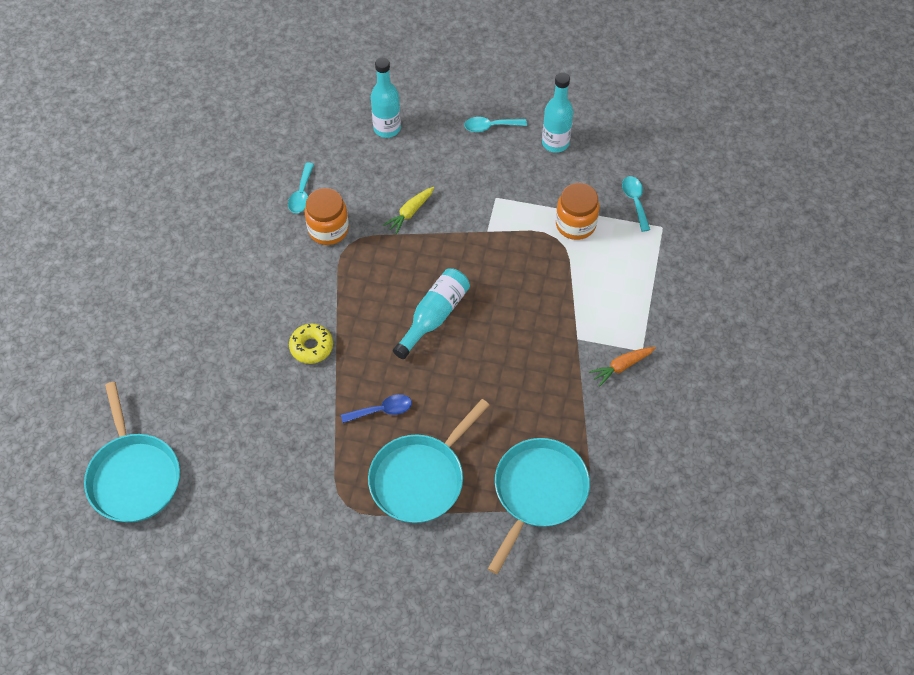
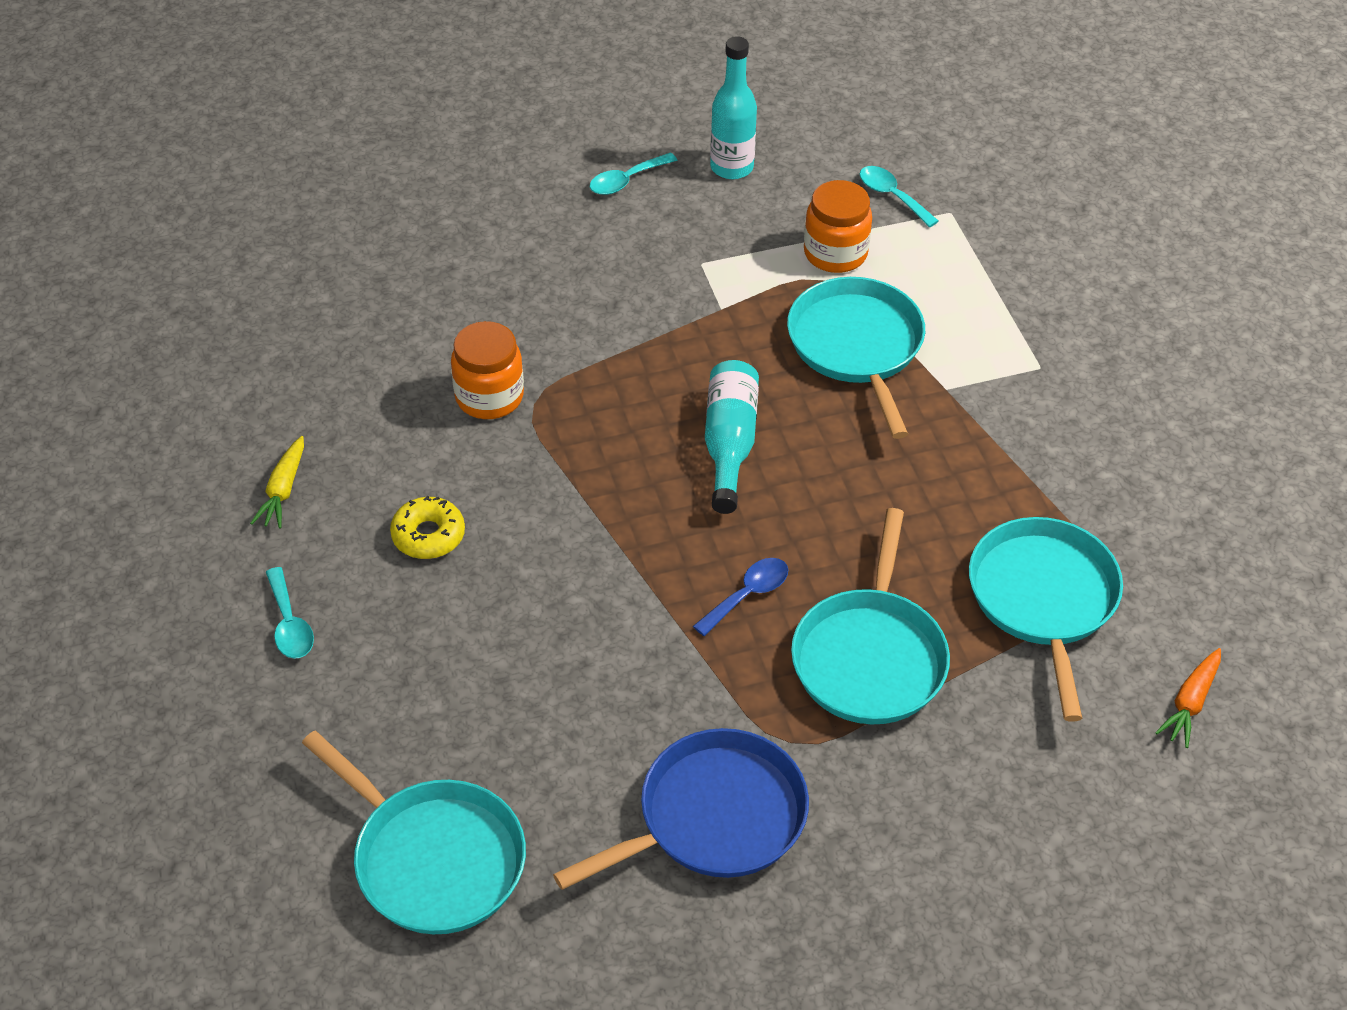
camera: 30 degrees left, 10 degrees down
turquoise spoon [288,162,314,213] -> turquoise spoon moved to [266,567,314,659]
yellow donut [289,324,333,364] -> yellow donut moved to [390,496,465,559]
turquoise bottle [371,57,401,138] -> none
yellow carrot [383,187,434,235] -> yellow carrot moved to [250,436,304,529]
orange carrot [589,347,656,386] -> orange carrot moved to [1155,648,1221,748]
none -> blue pan [553,728,809,890]
none -> turquoise pan [787,277,925,439]

